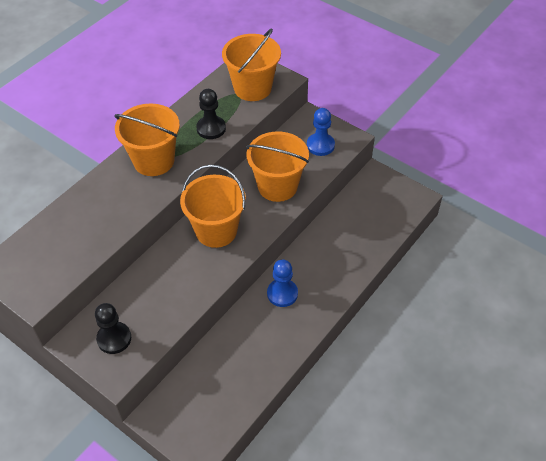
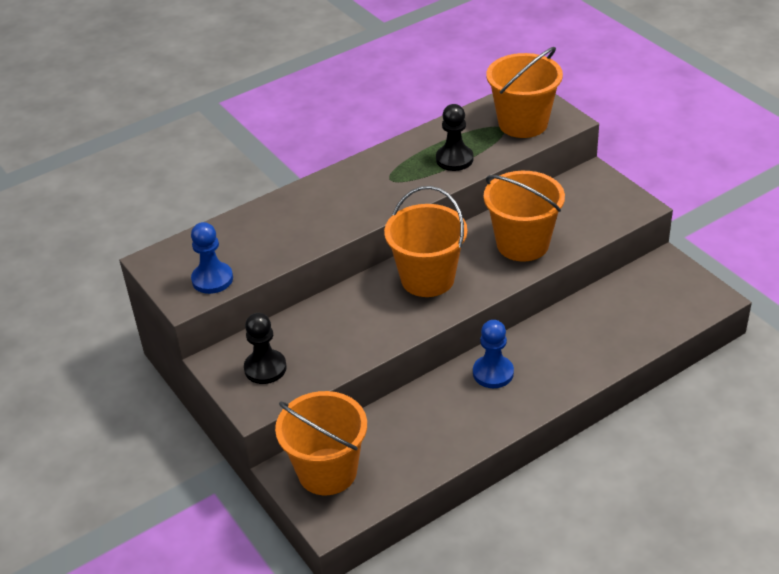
camera: 20 degrees right, 10 degrees down
orange bucket [114,103,180,176] -> orange bucket moved to [275,391,367,495]
blue pawn [307,108,335,156] -> blue pawn moved to [191,222,233,294]

